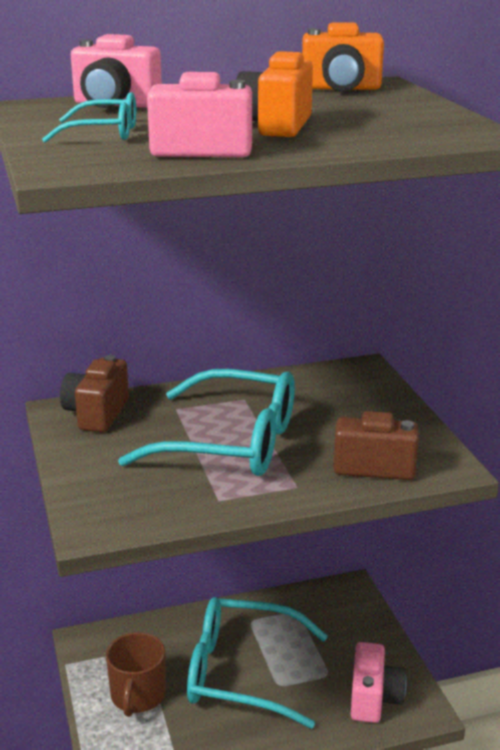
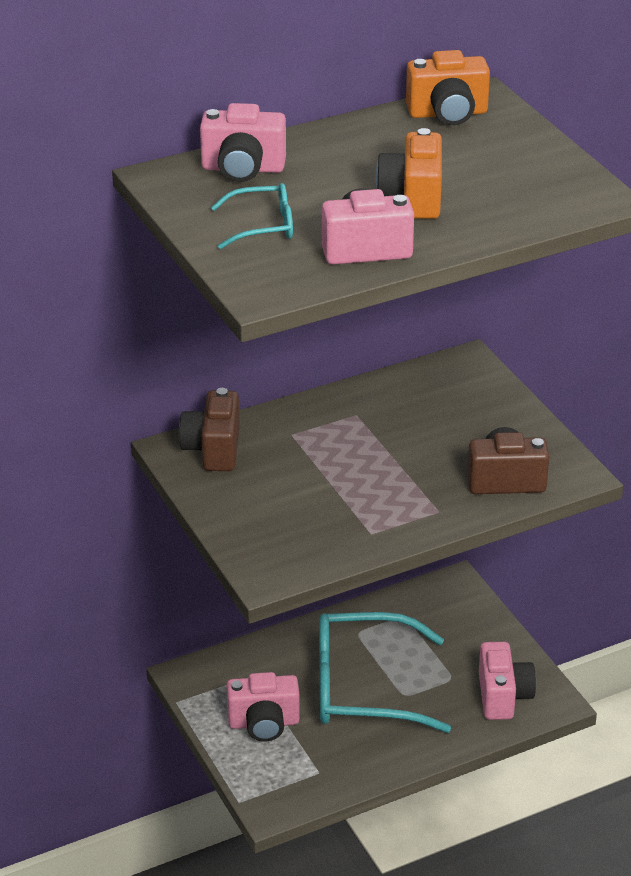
camera: 10 degrees left, 10 degrees up
brown mug [106,632,166,717] -> pink camera [227,672,300,742]
turquoise glasses [118,369,295,476] -> none

